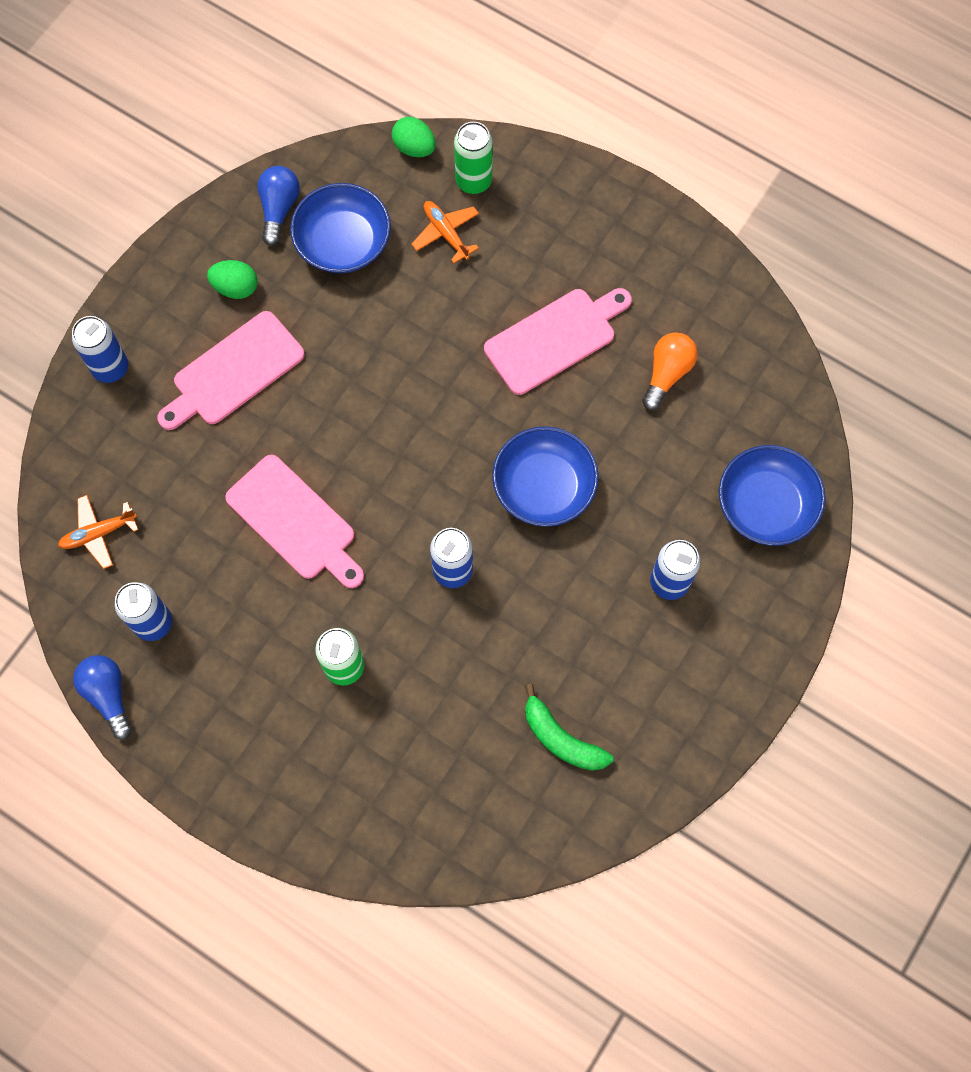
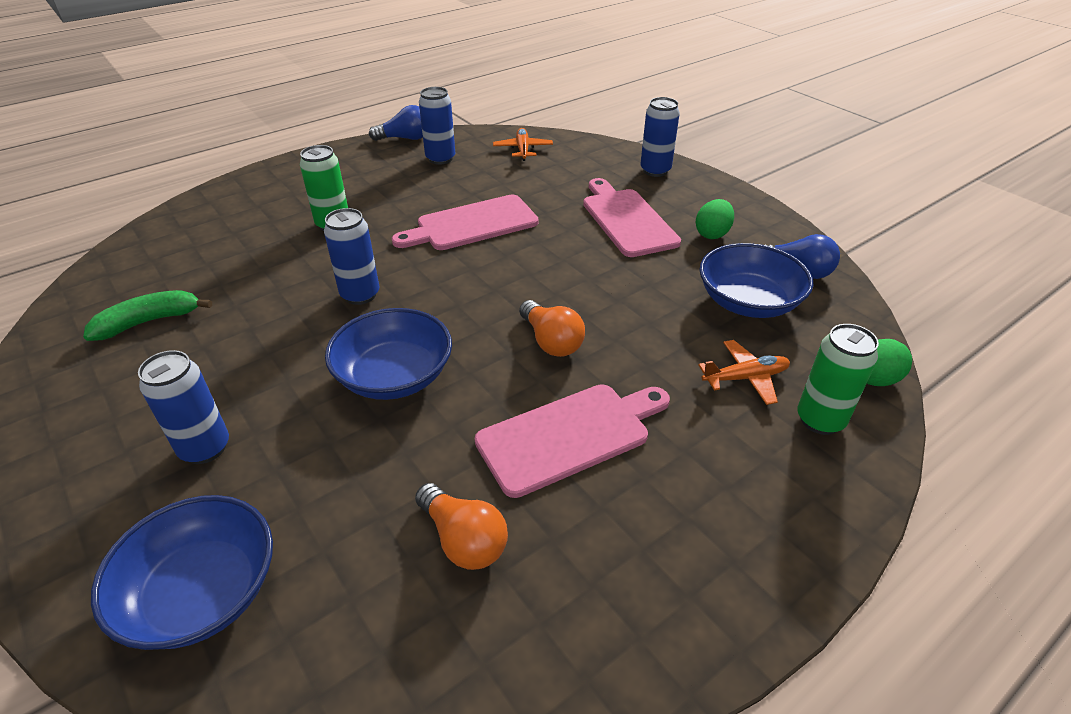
camera: 110 degrees right, 30 degrees down
pink cutting board [484,288,632,395] -> pink cutting board turned 105 degrees counterclockwise [475,384,670,498]
none -> orange light bulb [519,300,585,357]

